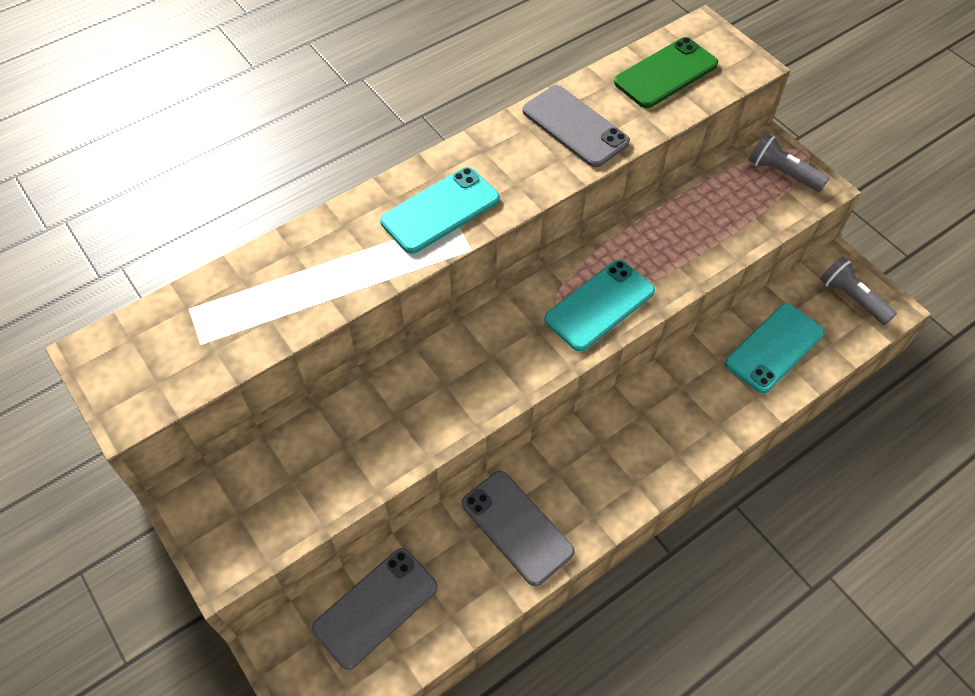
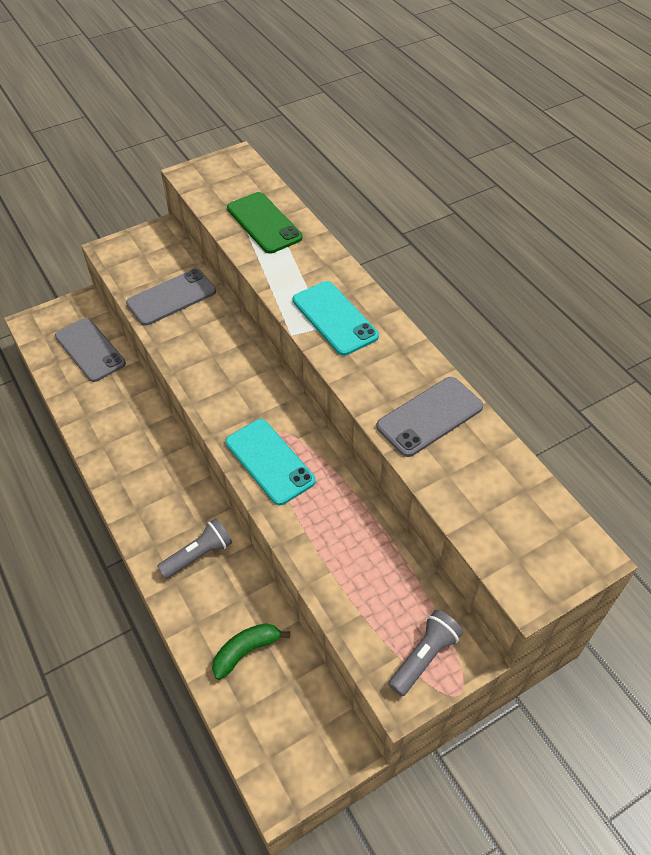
camera: 95 degrees right, 5 degrees down
grey phone [462,471,575,586] -> grey phone moved to [126,269,216,326]
green phone [614,37,718,108] -> green phone moved to [227,192,302,254]
turquoise phone [725,304,824,394] -> green banana [212,623,290,680]
grey flashlight [820,256,897,325] -> grey flashlight moved to [157,518,232,579]

